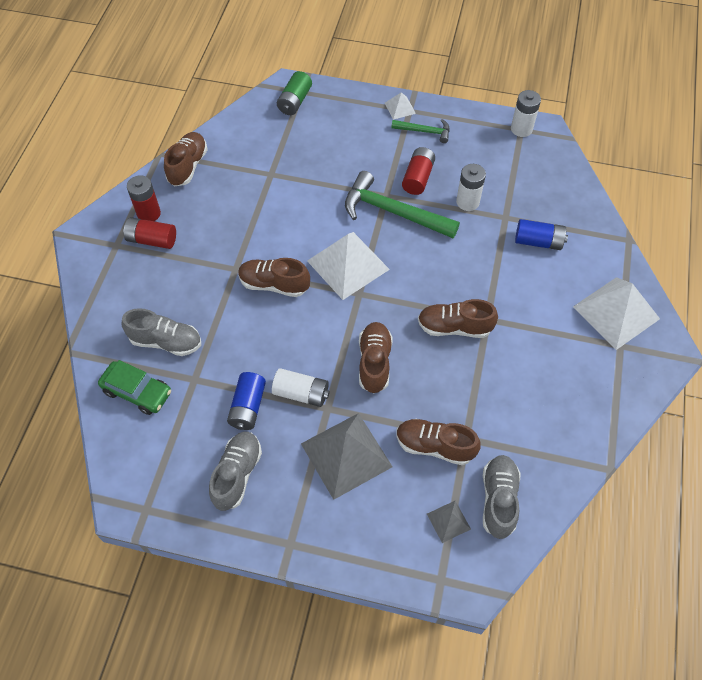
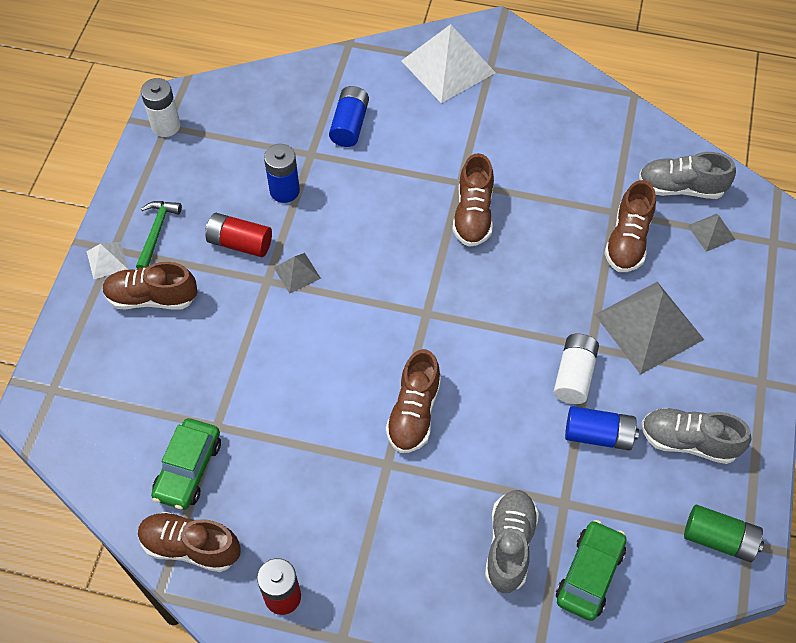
camera: 90 degrees left, 0 degrees up
red battery [124,217,176,249] -> none
green battery [277,71,312,115] -> green battery moved to [684,505,764,562]
white pyramid [307,232,390,300] -> none
green hammer [345,171,460,238] -> grey pyramid [274,253,321,294]
brown shoe [359,322,393,394] -> brown shoe moved to [102,262,198,310]
white battery [456,164,486,211] -> blue battery [264,144,300,203]
none -> green car [151,418,221,510]

